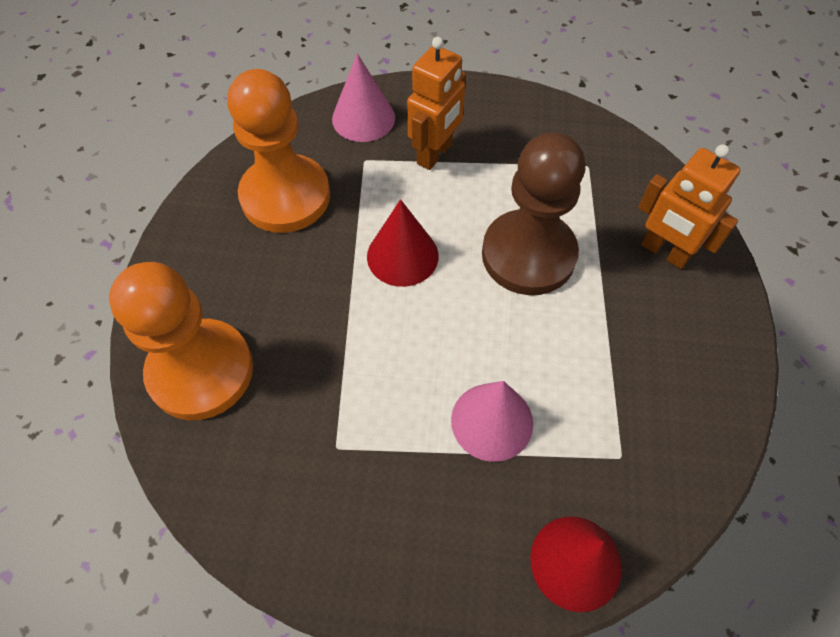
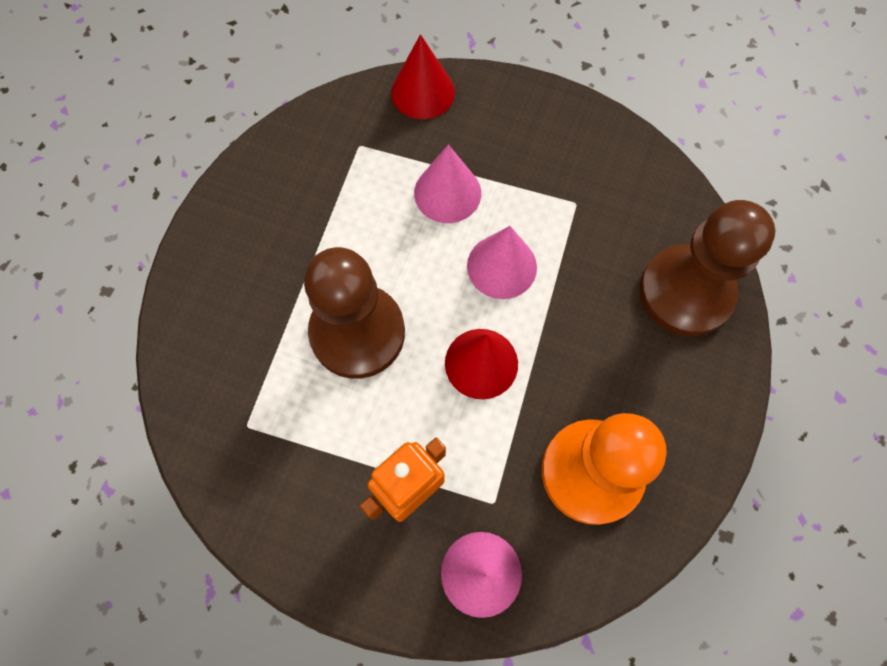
camera: 165 degrees left, 10 degrees up
orange pawn [109,262,253,420] -> brown pawn [639,200,775,336]
orange robot [638,144,741,269] -> none
none -> pink cone [467,226,537,299]

